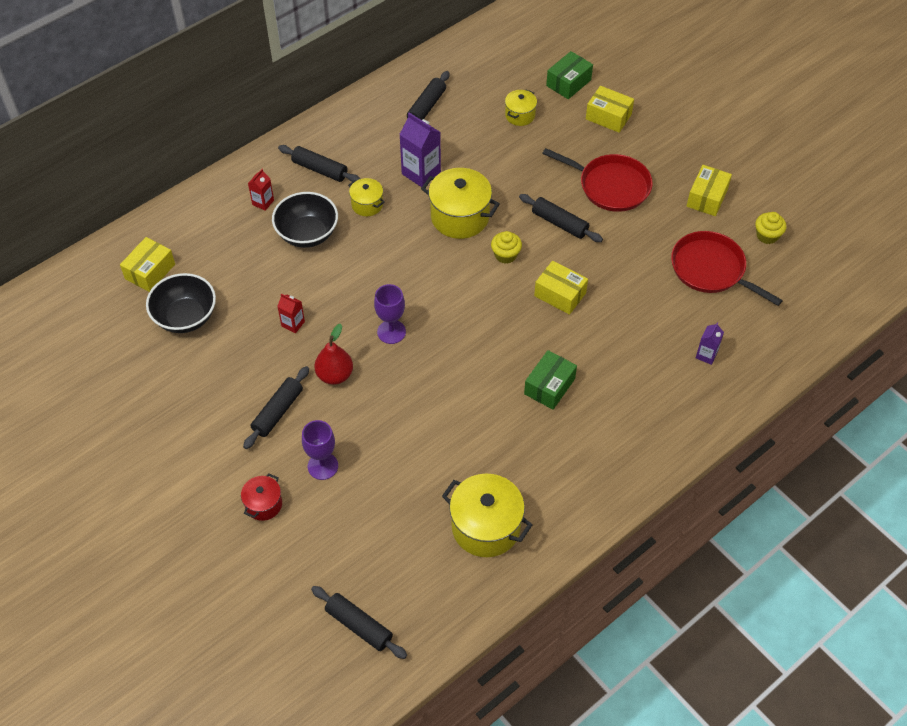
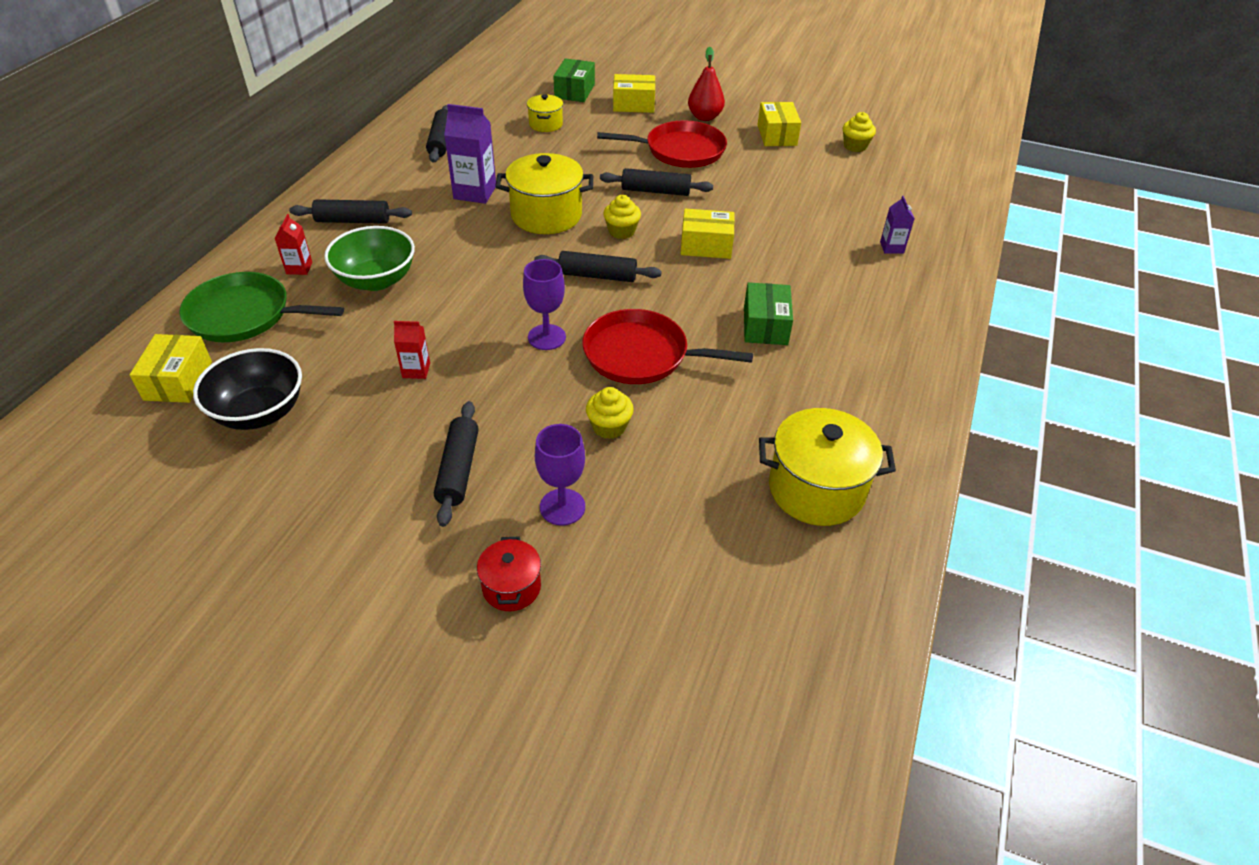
camera: 30 degrees left, 10 degrees down
black bowl [272,192,338,248] -> green bowl [324,226,415,291]
black rolling pin [311,586,407,659] -> black rolling pin moved to [534,251,662,282]
red pear [314,324,353,385] -> red pear moved to [688,47,725,121]
yellow pot [348,178,385,216] -> none
red pan [671,231,783,306] -> red pan moved to [582,309,753,384]
none -> green pan [179,272,344,342]
none -> yellow cupcake [586,387,634,439]

